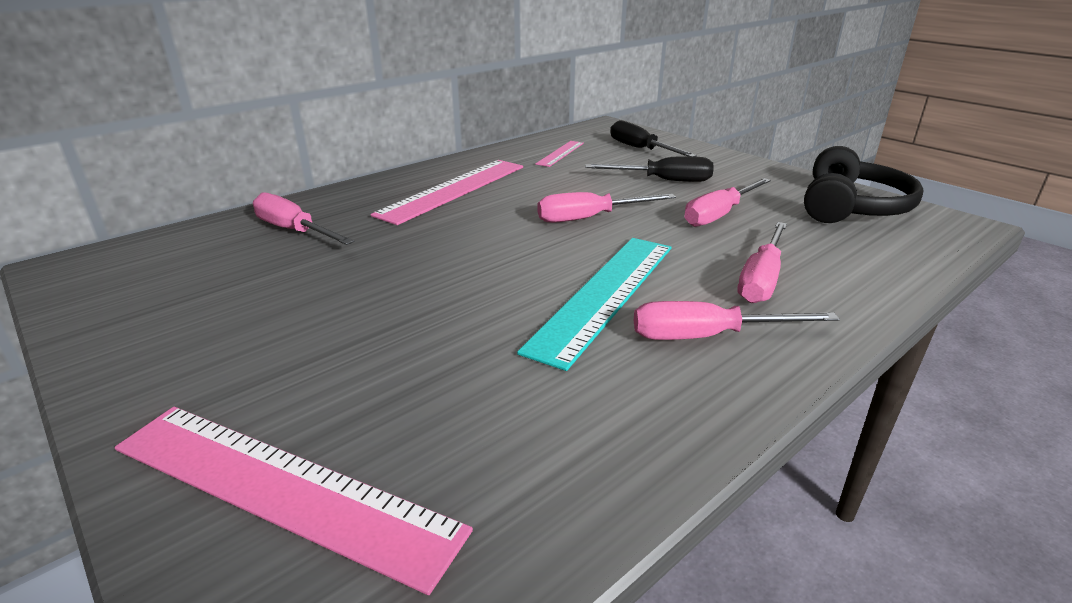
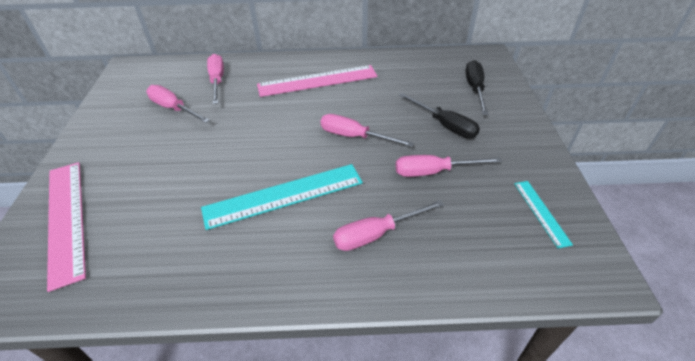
camera: 40 degrees right, 15 degrees up
pink ruler [535,141,584,167] -> none
pink screwdriver [634,301,840,340] -> pink screwdriver moved to [146,85,210,123]
black headphones [804,146,923,223] -> turquoise ruler [514,181,573,248]

